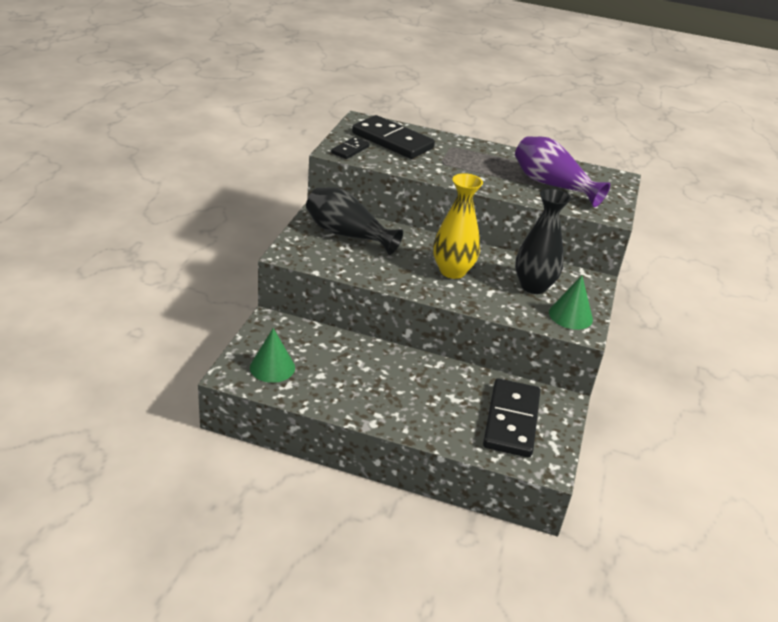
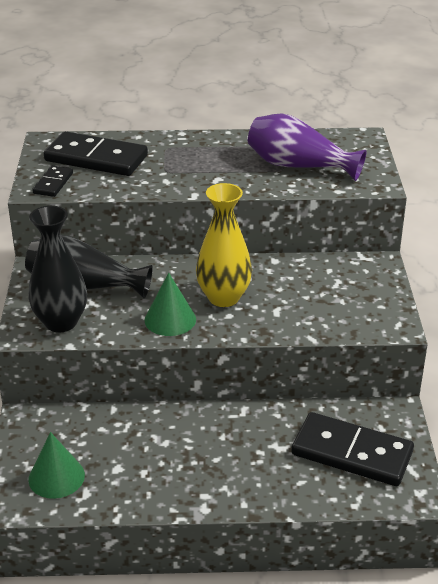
camera: 15 degrees left, 0 degrees up
black domino [483,378,540,458] -> black domino turned 60 degrees counterclockwise [292,412,414,486]
black vase [515,188,571,294] -> black vase moved to [28,206,87,333]
green cone [549,276,593,330] -> green cone moved to [144,273,196,336]

